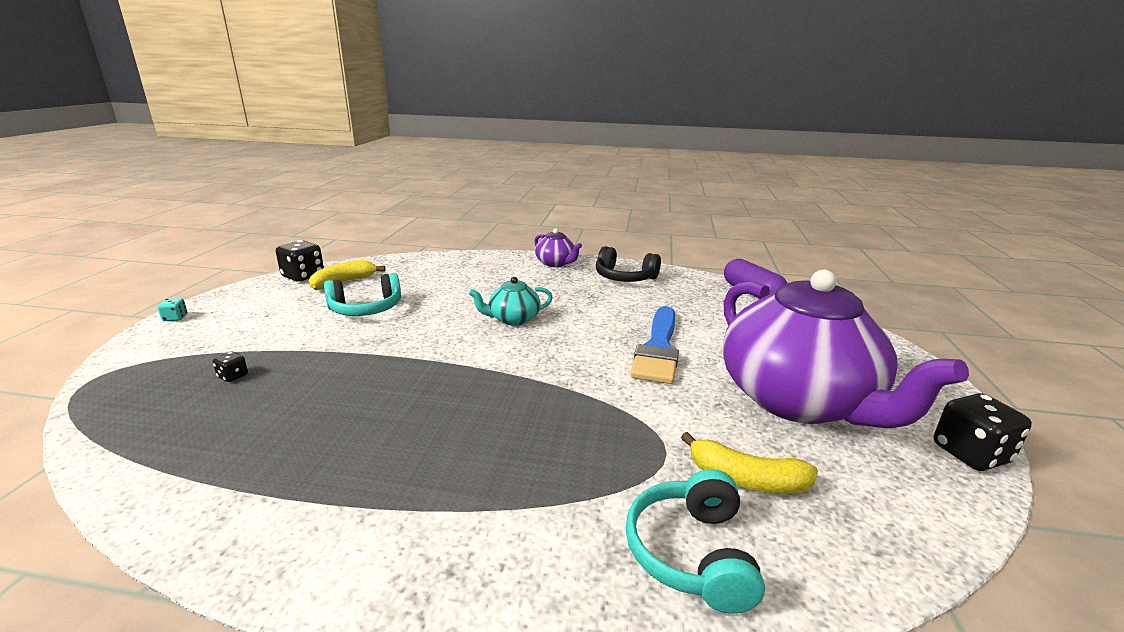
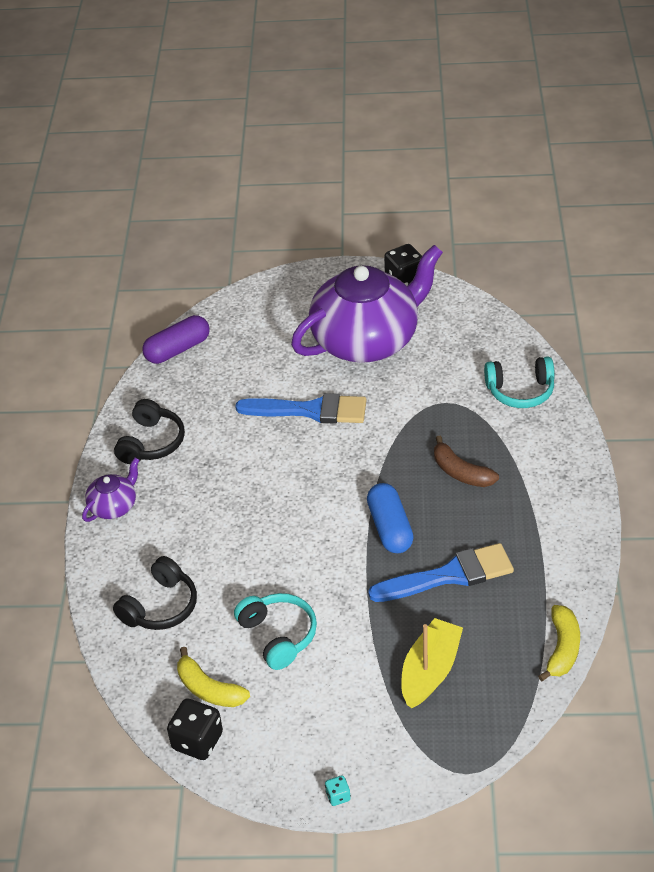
camera: 95 degrees left, 20 degrees up
black dice [213,352,248,382] -> yellow boat [401,618,463,708]
turquoise teapot [468,277,553,326] -> none
yellow banana [681,432,818,493] -> yellow banana moved to [538,605,580,681]
none -> black headphones [113,556,197,630]
none -> blue capsule [367,483,414,553]
none -> blue brush [368,543,514,602]
none -> brown banana [434,436,499,487]

